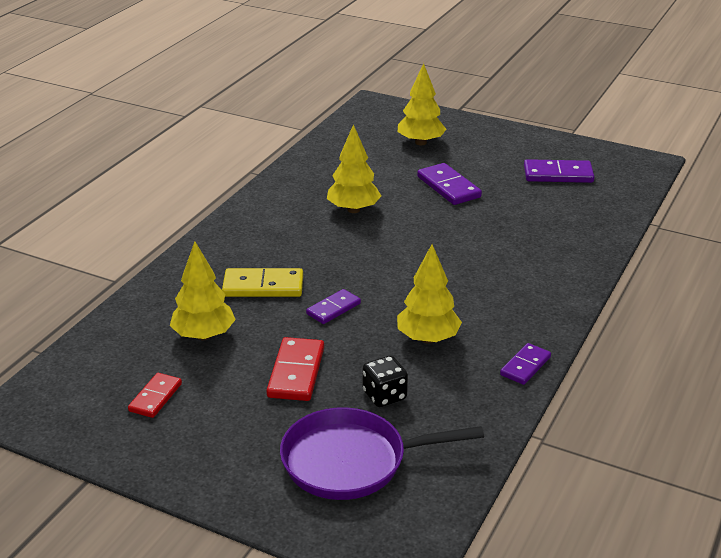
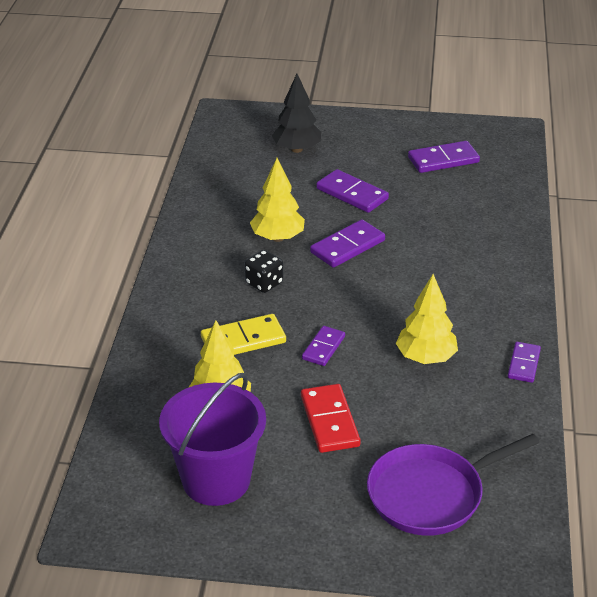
camera: 20 degrees left, 5 degrees up
red domino [128,373,182,418] -> purple bucket [159,373,266,506]
black dice [363,356,408,407] -> black dice moved to [245,250,283,293]
yellow tree [398,63,446,145] -> black tree [272,74,321,153]
none -> purple domino [310,220,385,268]

